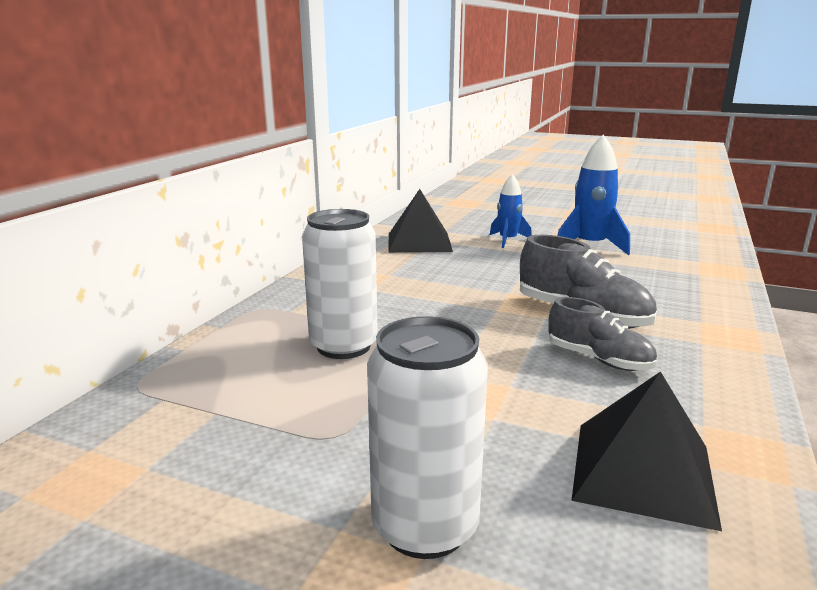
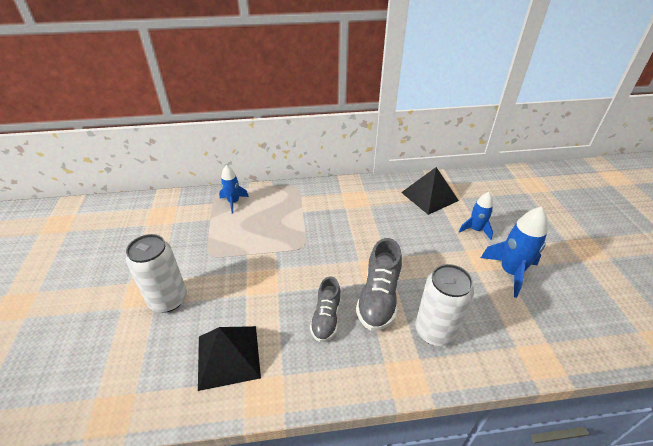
camera: 60 degrees right, 20 degrees up
white can [302,209,378,359] -> white can moved to [415,264,474,346]
none -> blue rocket [219,165,249,213]

